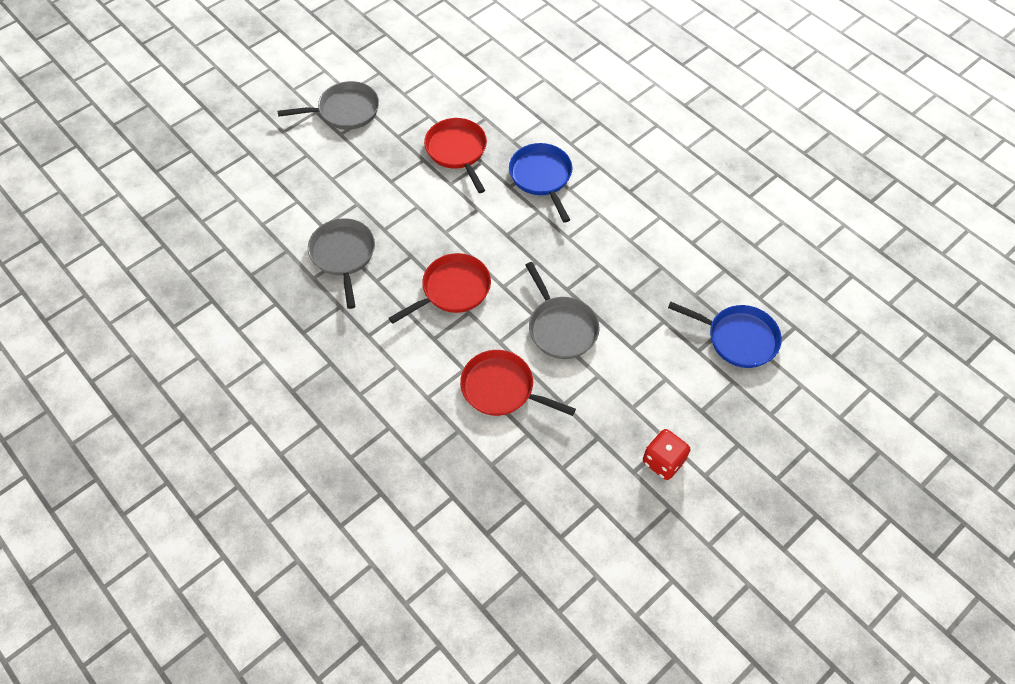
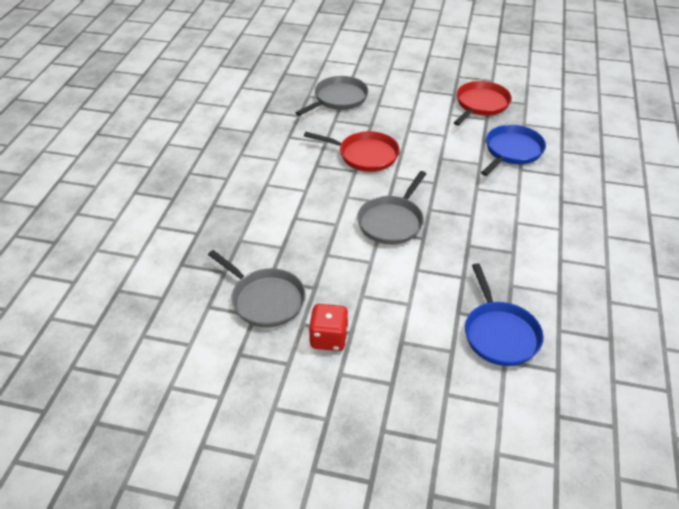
camera: 55 degrees right, 15 degrees down
grey pan [277,81,379,130] -> grey pan moved to [208,250,306,328]
red pan [460,350,576,416] -> none

